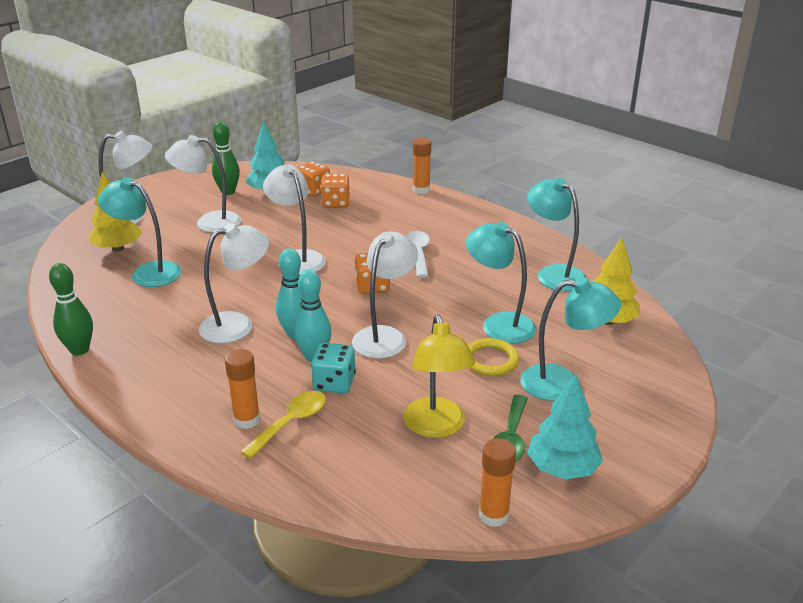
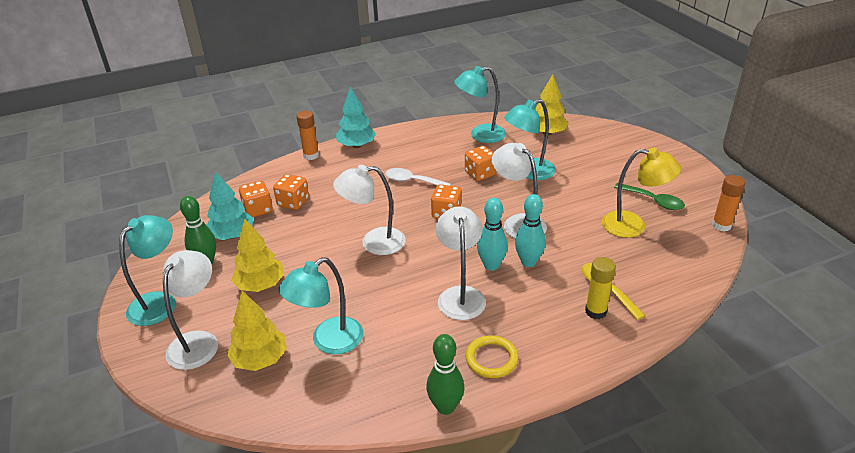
camera: 65 degrees left, 5 degrees up
white lamp [165,135,241,233] -> yellow tree [231,218,285,292]
orange glue stick [225,349,260,429] -> yellow glue stick [585,257,616,319]
turquoise dice [311,343,356,394] -> none
yellow ring [468,338,519,376] -> yellow ring moved to [465,335,519,378]
turquoise lamp [520,277,621,401] -> turquoise lamp moved to [119,215,176,326]
turquoise tree [527,374,603,479] -> turquoise tree moved to [336,86,376,148]
none -> orange dice [465,146,496,181]

